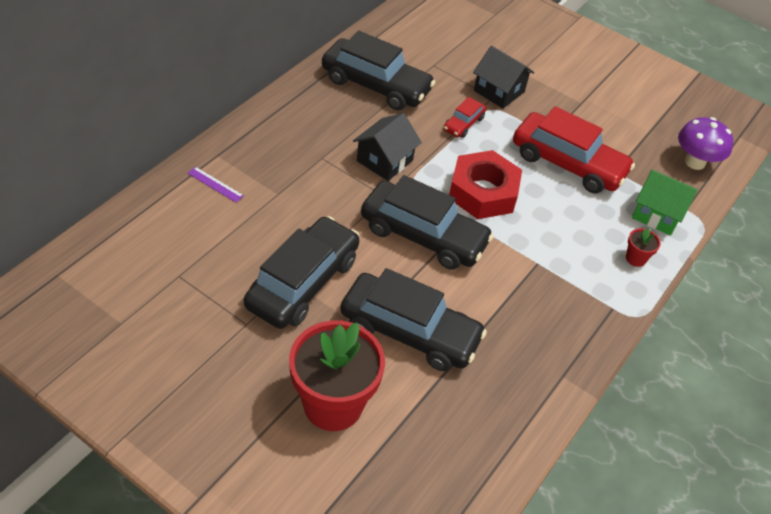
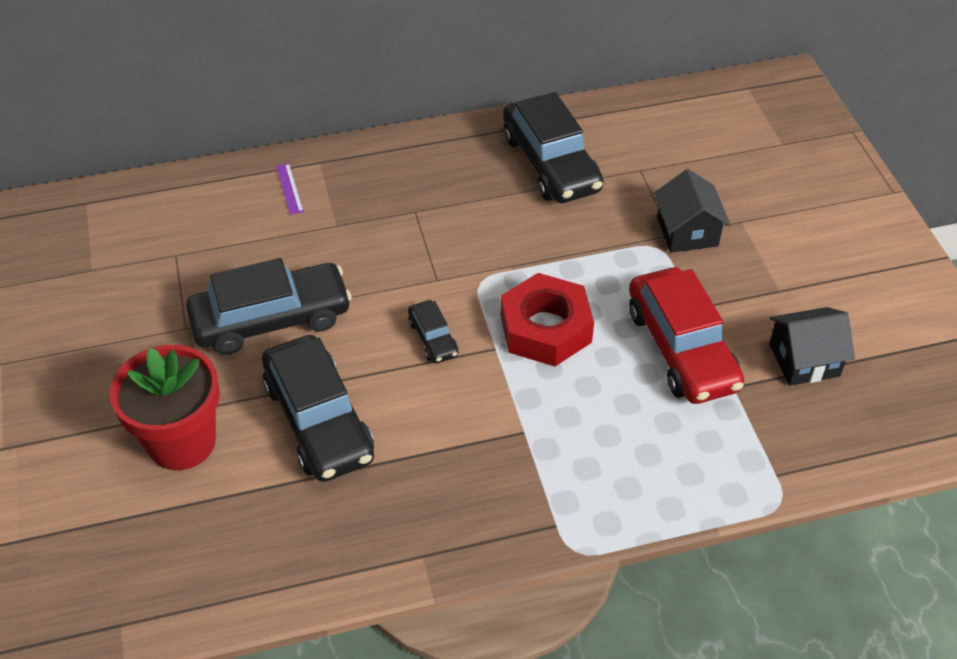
camera: 45 degrees right, 0 degrees up
black house [353,113,422,181] -> black house moved to [769,307,855,386]
black car [361,175,494,270] -> black car [408,300,458,363], size x0.47
red car [443,97,486,138] -> none
red flower pot [626,228,661,267] -> none
green house [632,170,698,236] -> none
purple mushroom [678,117,733,170] -> none

